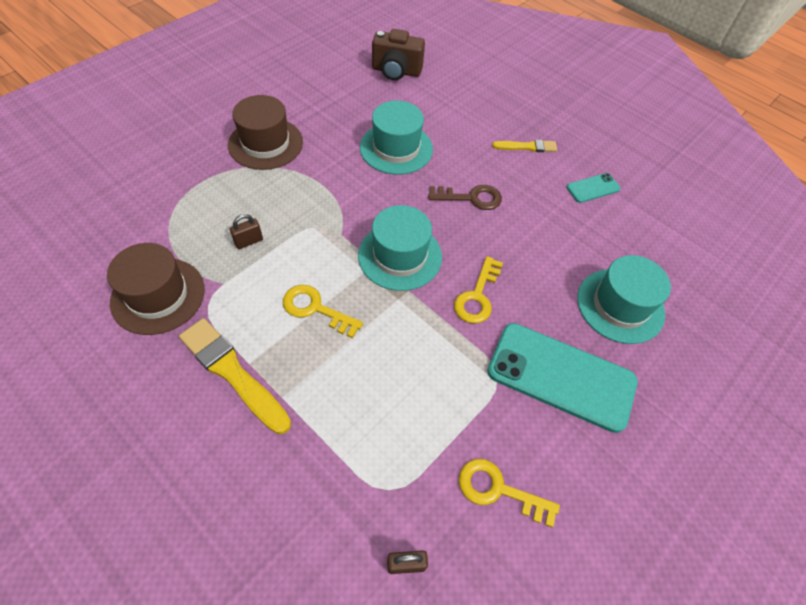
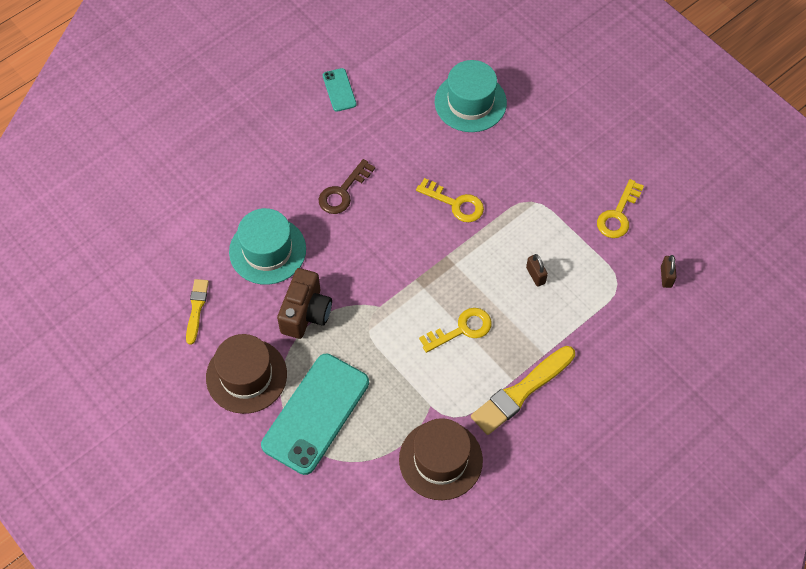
camera: 80 degrees left, 5 degrees up
brown padlock [230,214,263,249] -> brown padlock moved to [526,254,548,287]
yellow key [283,285,363,338] -> yellow key turned 150 degrees counterclockwise [419,308,492,353]
turquoise hat [358,205,442,291] -> none
brown camera [372,29,425,80] -> brown camera moved to [277,268,332,339]
brown key [428,185,502,210] -> brown key turned 150 degrees counterclockwise [319,159,375,214]
turquoise phone [487,323,638,433] -> turquoise phone moved to [261,354,369,475]
yellow brush [492,139,557,152] -> yellow brush moved to [186,279,209,345]

